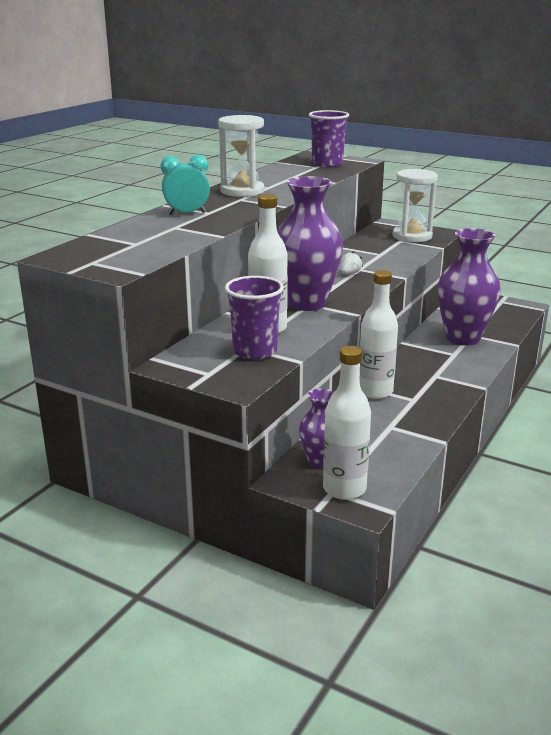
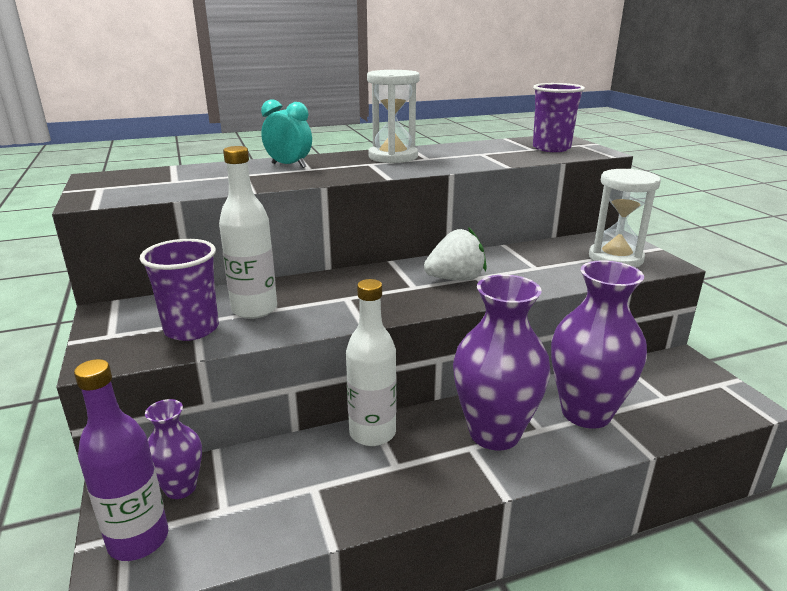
camera: 40 degrees right, 0 degrees up
purple vase [277,176,343,311] -> purple vase moved to [453,275,550,450]
white bottle [323,346,371,500] -> purple bottle [74,359,169,561]
white strawberry [341,251,363,274] -> white strawberry [424,227,487,280], size x1.87

